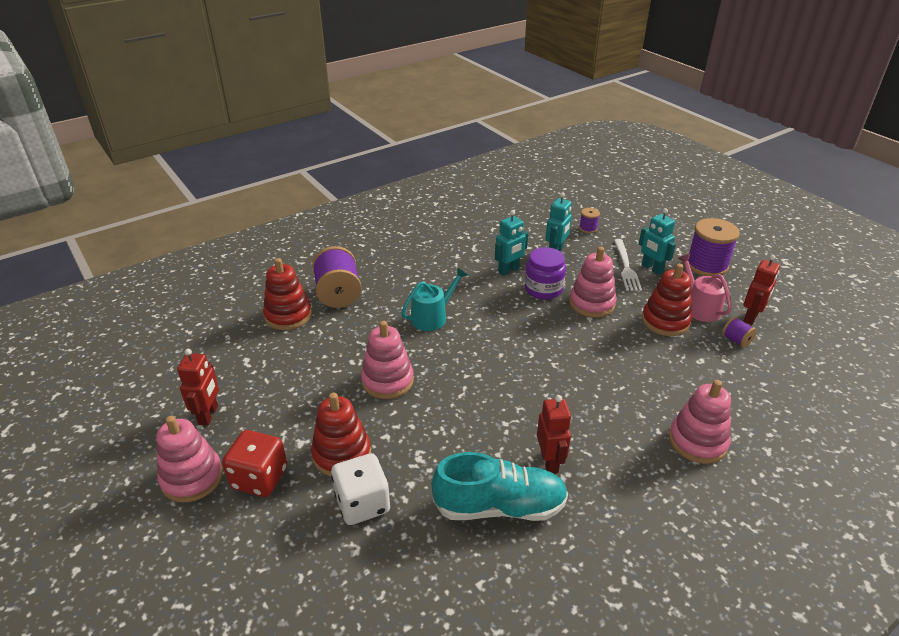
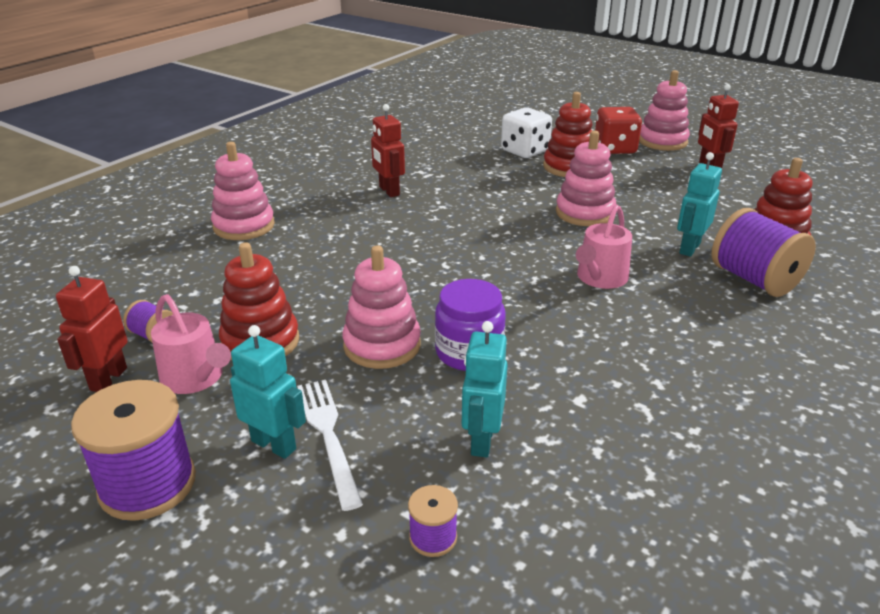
camera: 160 degrees right, 5 degrees down
turquoise watering can [401,267,467,331] -> pink watering can [576,205,632,289]
turquoise shoe [431,452,568,521] -> none
turquoise robot [495,210,528,276] -> turquoise robot moved to [677,152,722,257]

